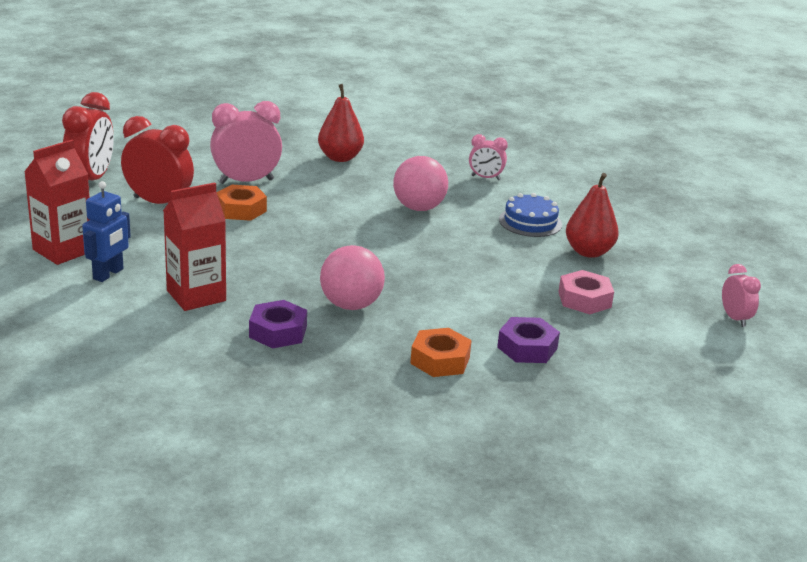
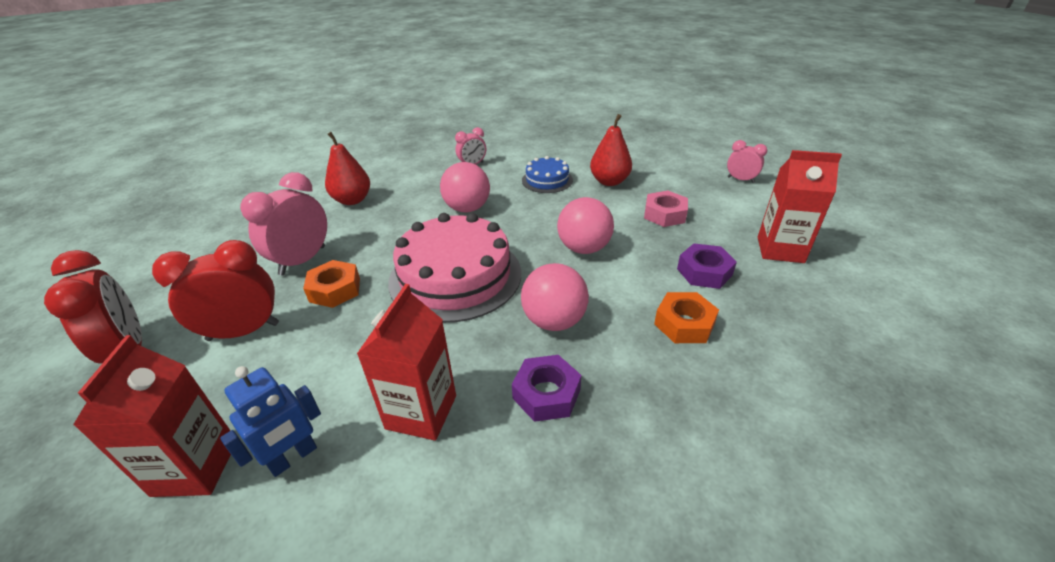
camera: 40 degrees left, 10 degrees up
blue robot [82,181,131,282] -> blue robot turned 60 degrees clockwise [220,366,321,477]
none -> pink cake [388,213,521,323]
none -> pink ball [557,197,614,254]
none -> red carton [758,150,842,263]

